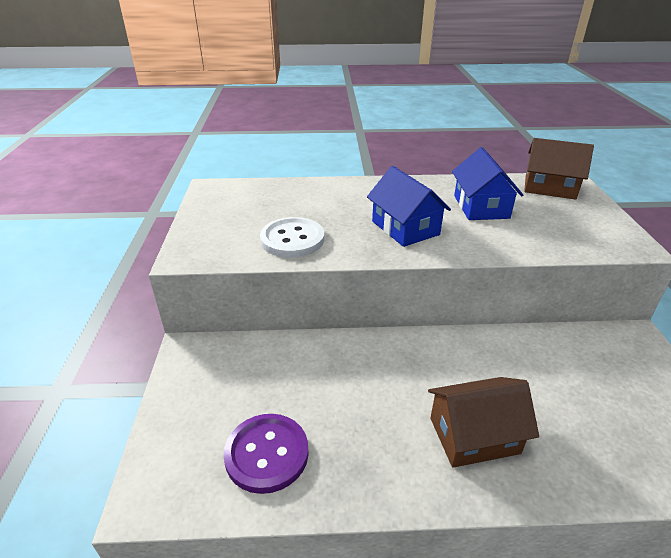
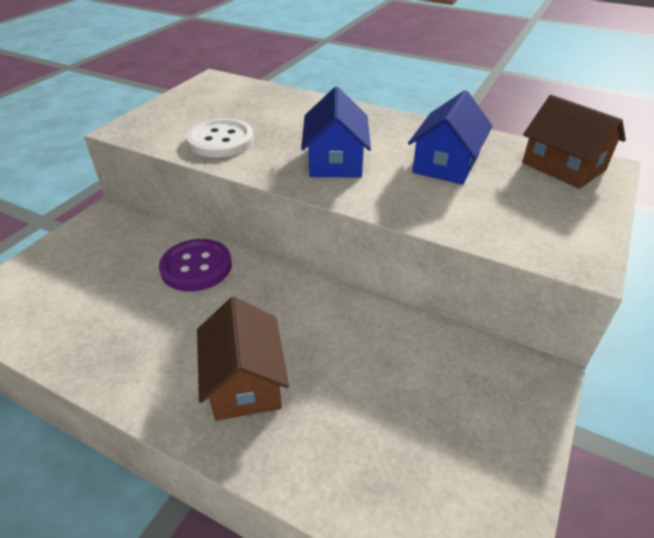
camera: 30 degrees right, 5 degrees up
purple button [223,414,309,494] -> purple button moved to [159,239,232,291]
brown house [428,377,539,468] -> brown house turned 60 degrees clockwise [197,297,289,421]

